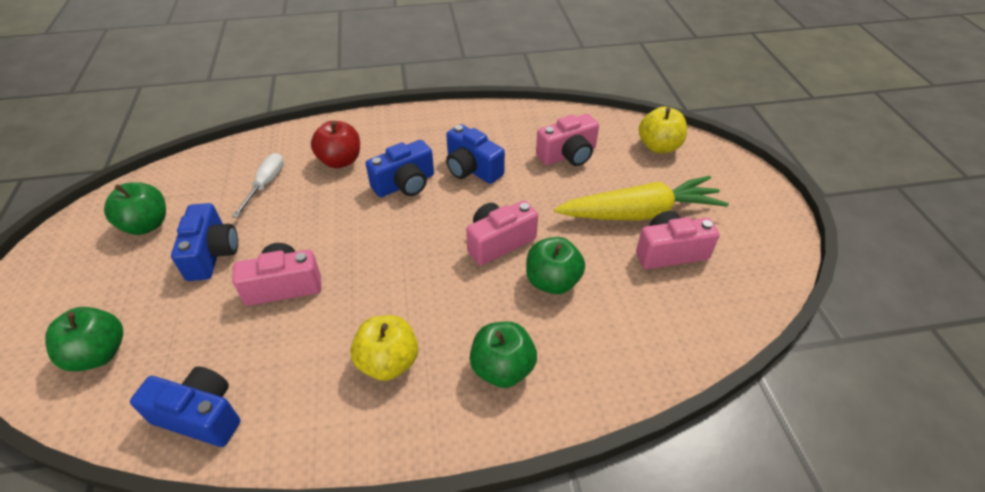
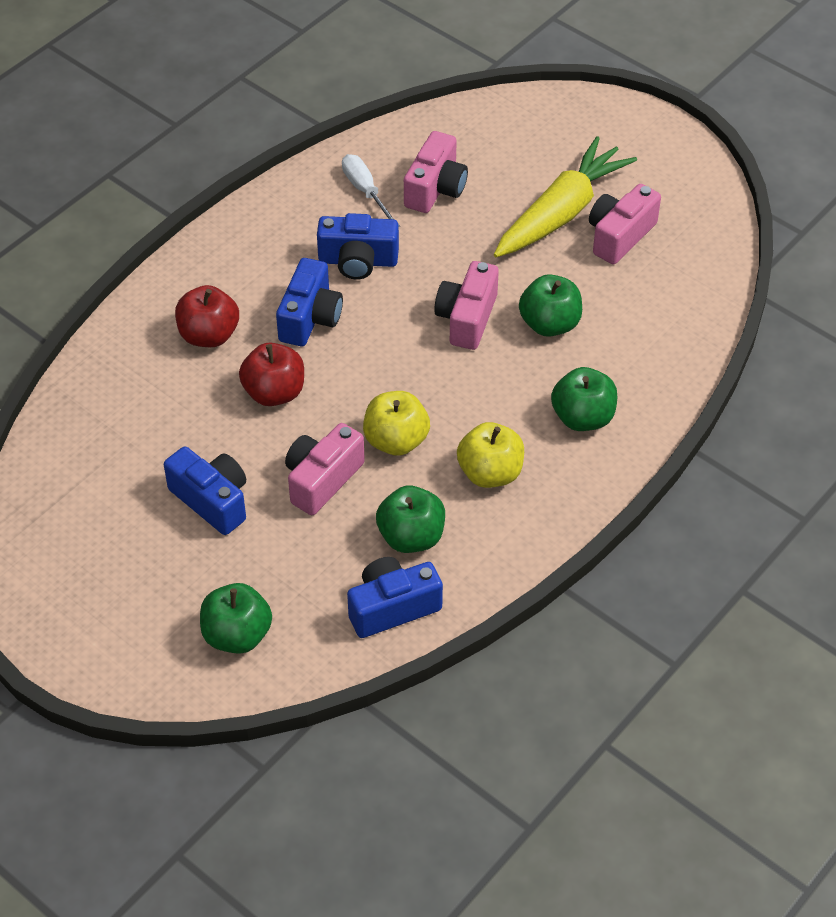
camera: 40 degrees left, 5 degrees up
green apple [104,182,166,235] -> green apple moved to [376,486,445,553]
white screwdriver [232,153,284,218] -> white screwdriver moved to [342,154,400,227]
yellow apple [639,107,687,153] -> yellow apple moved to [363,391,430,456]
none -> red apple [239,342,304,406]

